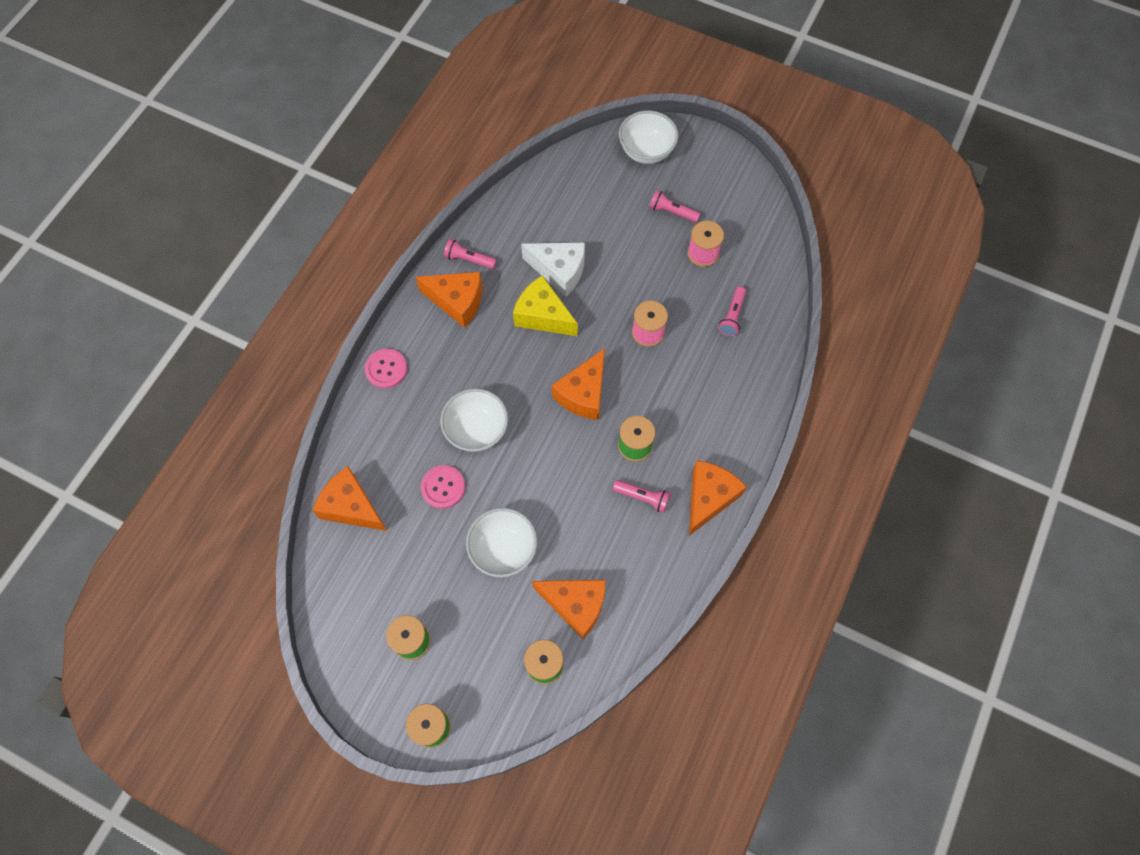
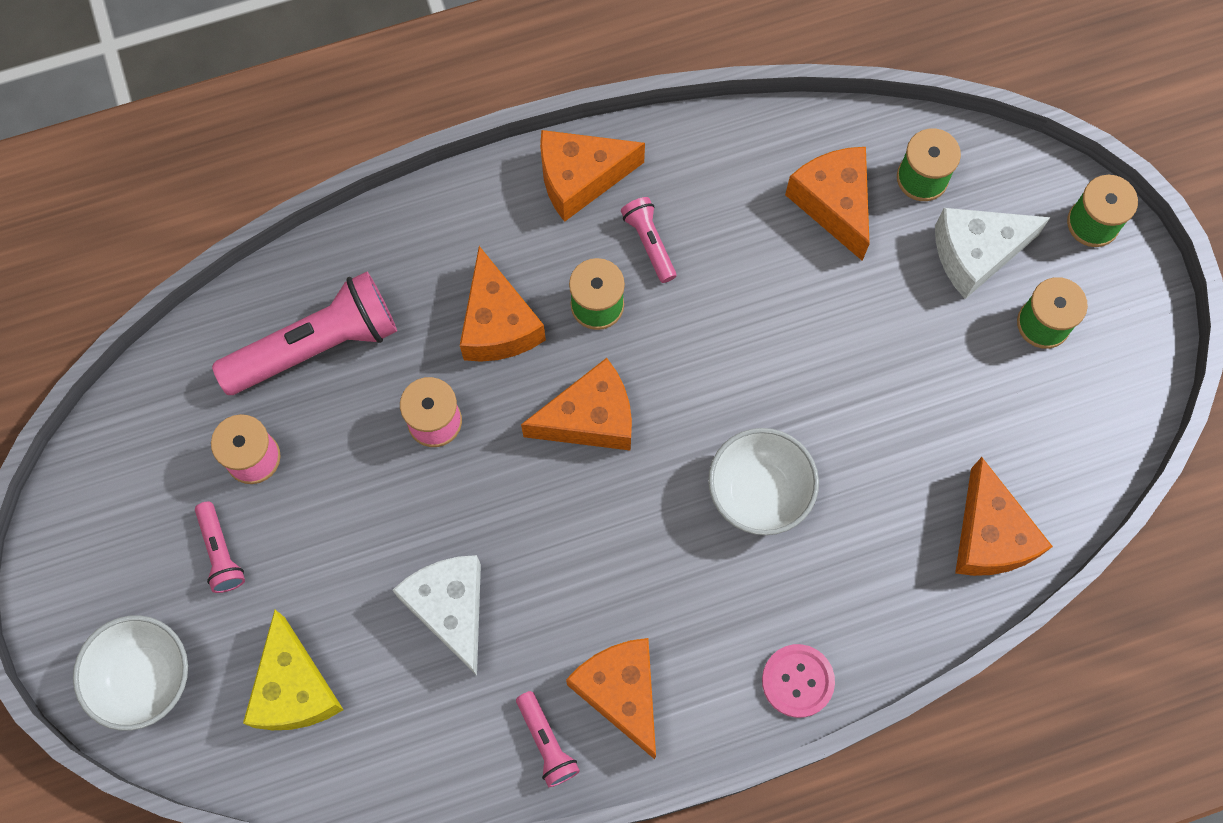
camera: 135 degrees left, 5 degrees up
pink button [421,465,465,509] -> none
white bowl [466,508,537,577] -> none
yellow cheese [513,275,578,336] -> yellow cheese moved to [243,610,344,730]
pink flashlight [719,287,746,336] -> pink flashlight [212,272,397,395], size x2.05
none -> orange cheese [460,246,546,362]
none -> white cheese [935,208,1050,299]

